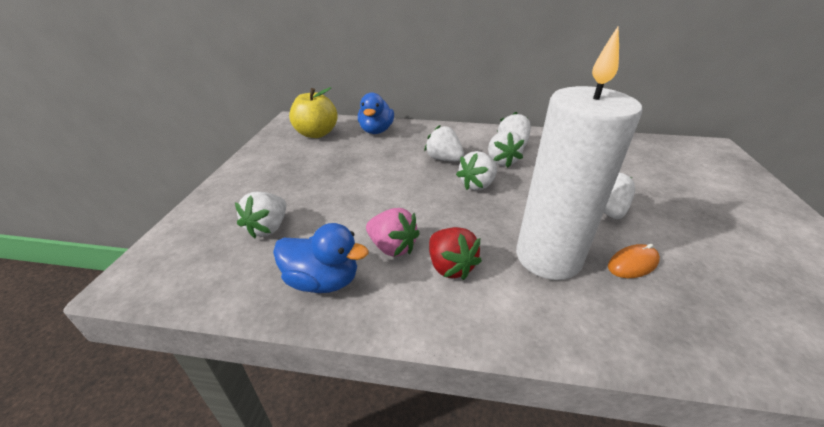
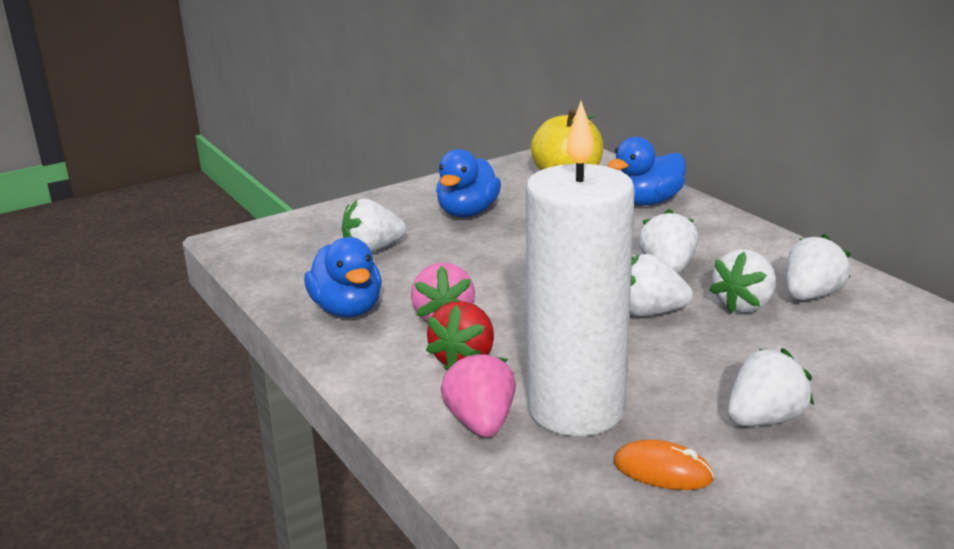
camera: 50 degrees right, 10 degrees down
none -> blue duck [436,149,501,217]
none -> pink strawberry [441,350,516,437]

